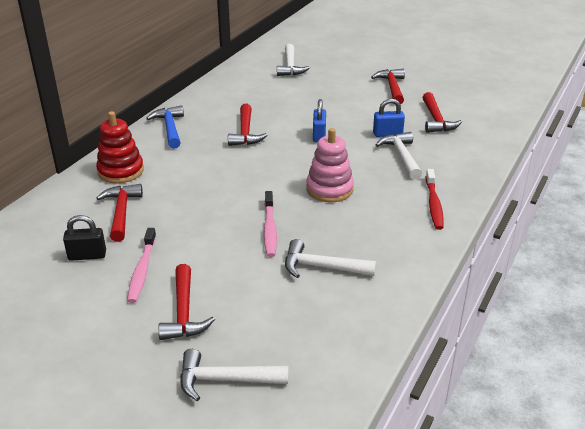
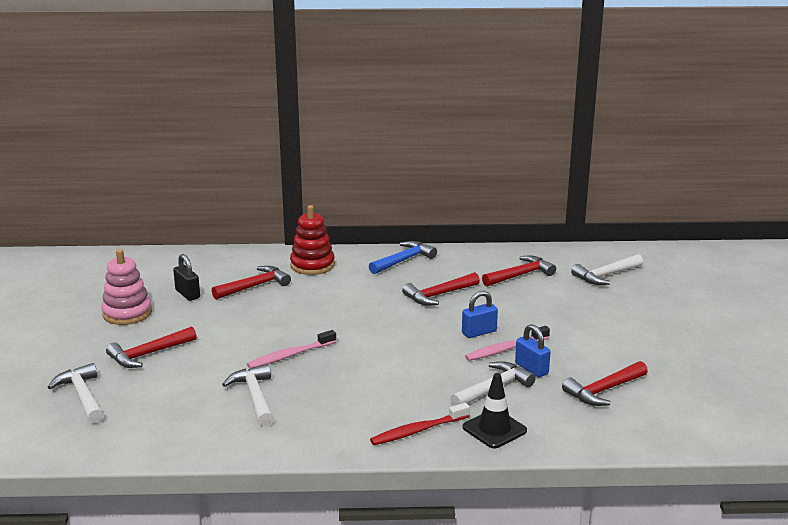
camera: 60 degrees right, 10 degrees down
pink toothbrush [127,228,156,303] -> pink toothbrush moved to [465,326,550,361]
pink stacking toy [306,128,354,202] -> pink stacking toy moved to [101,249,152,325]
red hammer [371,69,405,104] -> red hammer moved to [482,256,556,287]
none -> black traffic cone [463,373,527,448]

